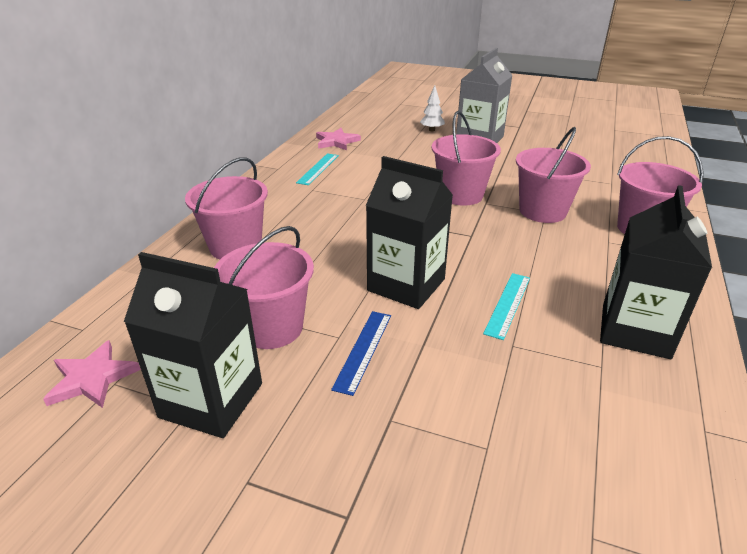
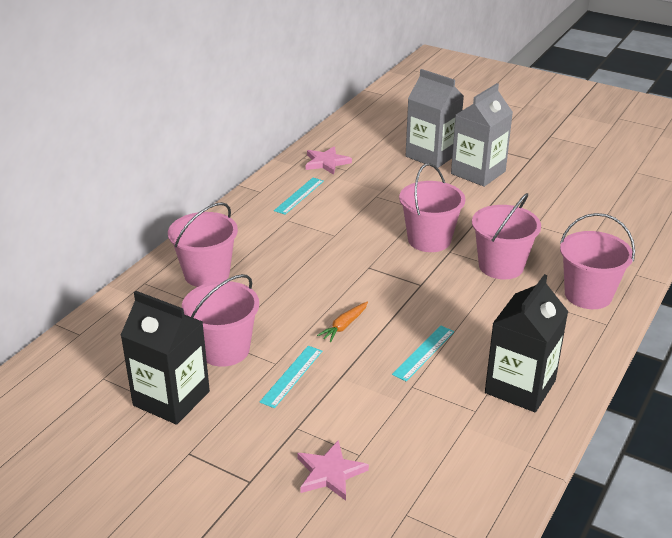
camera: 10 degrees right, 0 degrees up
pink star [43,340,141,408] -> pink star moved to [297,440,369,501]
blue ruler [331,311,391,396] -> turquoise ruler [260,346,322,408]
black carton [366,156,453,309] -> orange carrot [317,302,368,342]
white tree [420,85,445,131] -> grey carton [406,69,464,168]

